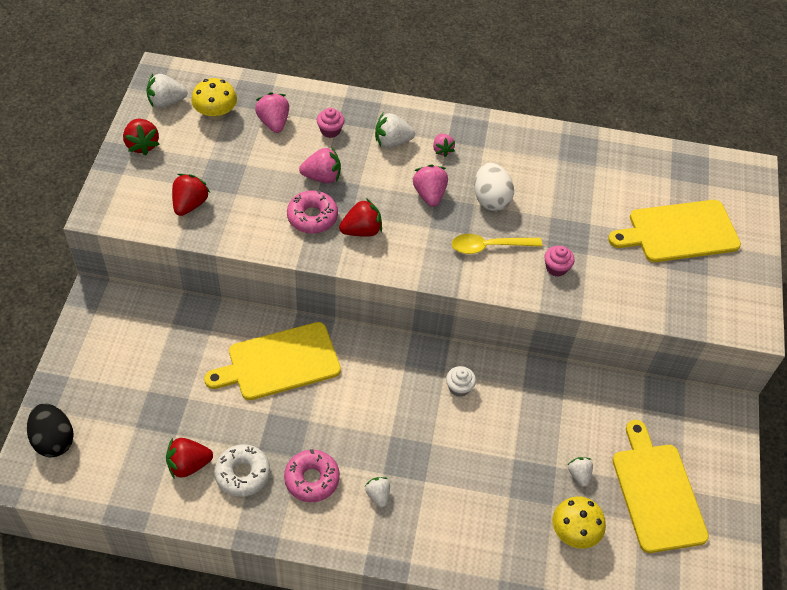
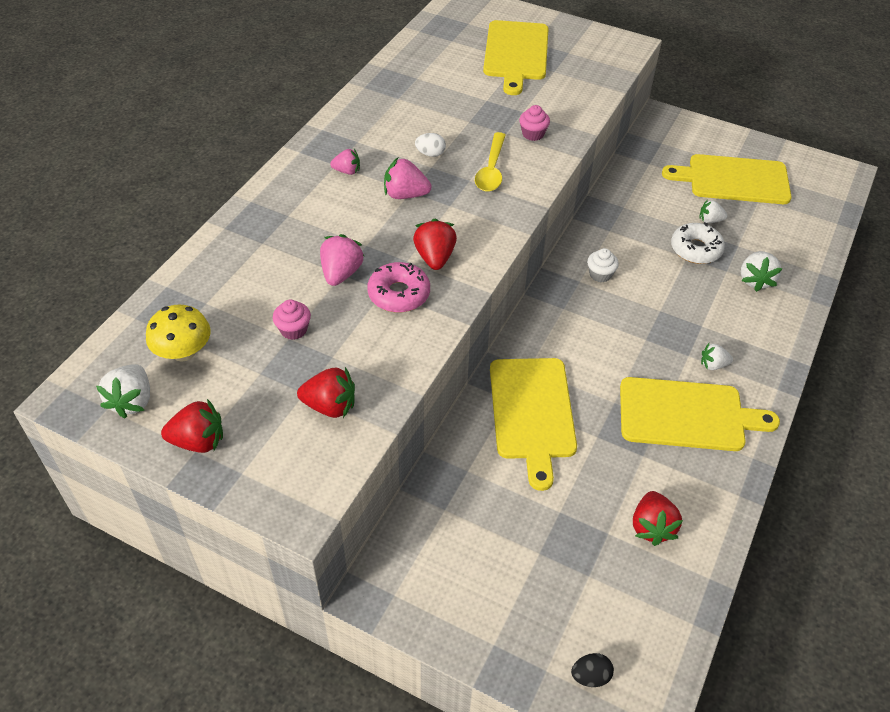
camera: 70 degrees left, 5 degrees down
black egg [27,404,74,457] -> black egg [571,653,614,687], size x0.55
red strawberry [172,174,210,216] -> red strawberry turned 150 degrees clockwise [297,367,355,418]
white donut [214,444,270,497] -> white donut moved to [671,222,725,264]
pink strawberry [255,92,289,133] -> none
pink donut [284,449,340,502] -> yellow cutting board [620,377,780,451]
pink cupcake [317,108,344,138] -> pink cupcake moved to [273,300,311,340]
white strawberry [375,113,415,148] -> white strawberry moved to [741,251,782,292]
white egg [474,163,514,211] -> white egg [415,133,446,157], size x0.55
yellow mushroom [552,496,606,549] -> none

